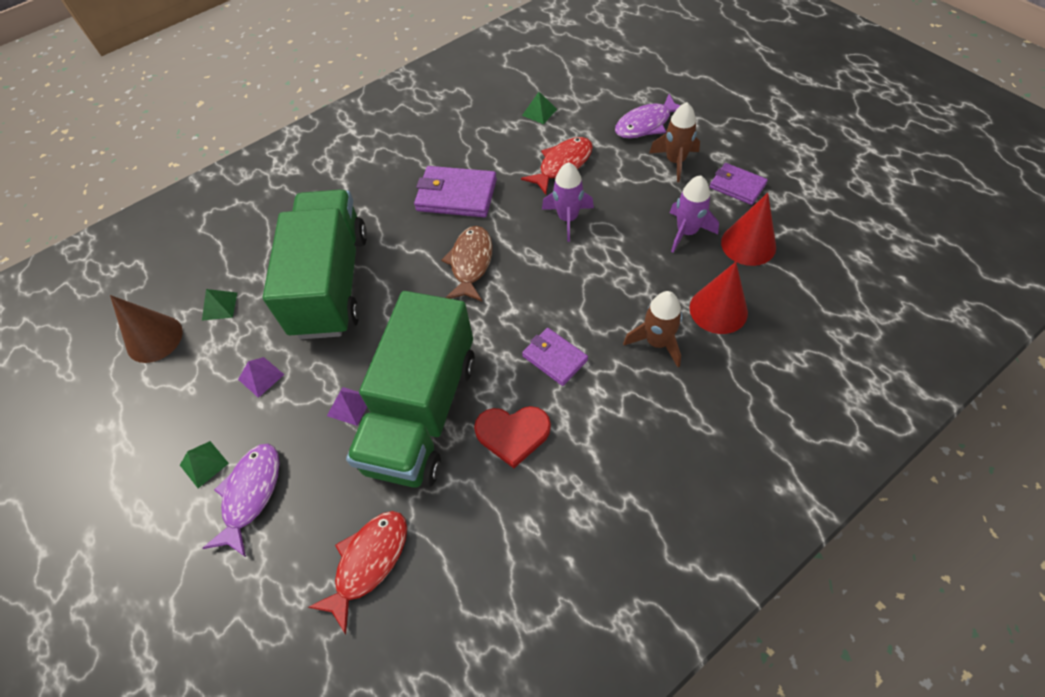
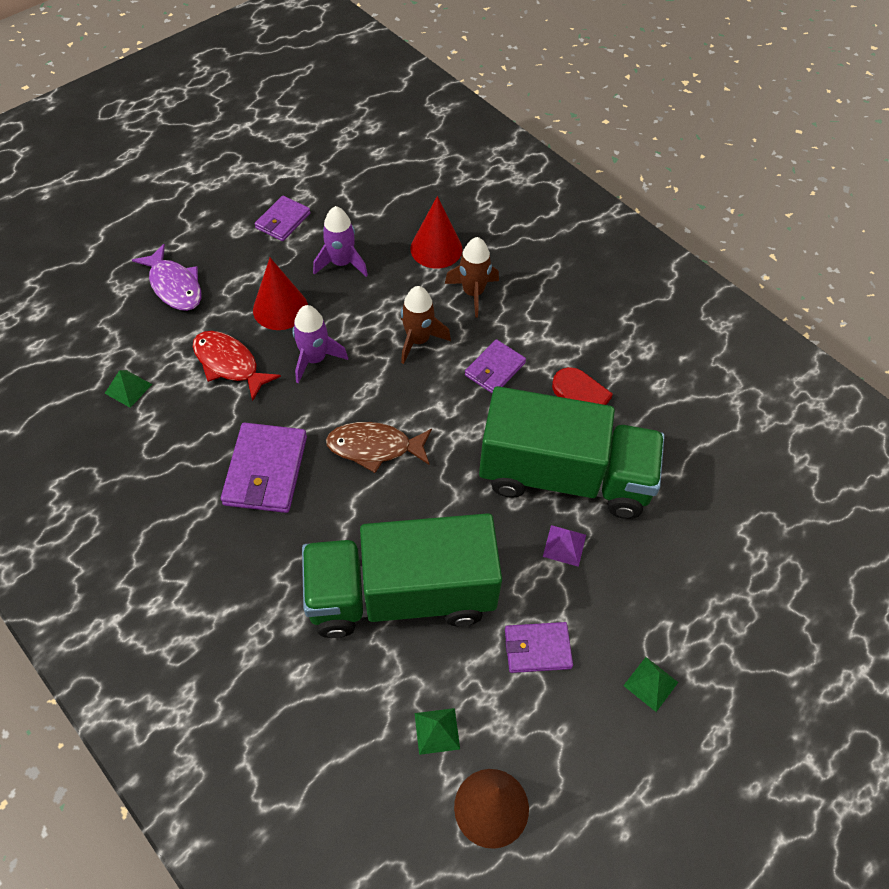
camera: 100 degrees left, 0 degrees up
purple fish [202,444,280,557] -> none
purple pyramid [238,357,284,398] -> purple wallet [505,622,573,673]
red fish [308,511,407,634] -> none
brown rocket [649,102,700,182] -> brown rocket moved to [401,286,451,364]
red cone [721,193,776,266] -> red cone moved to [253,258,308,330]

